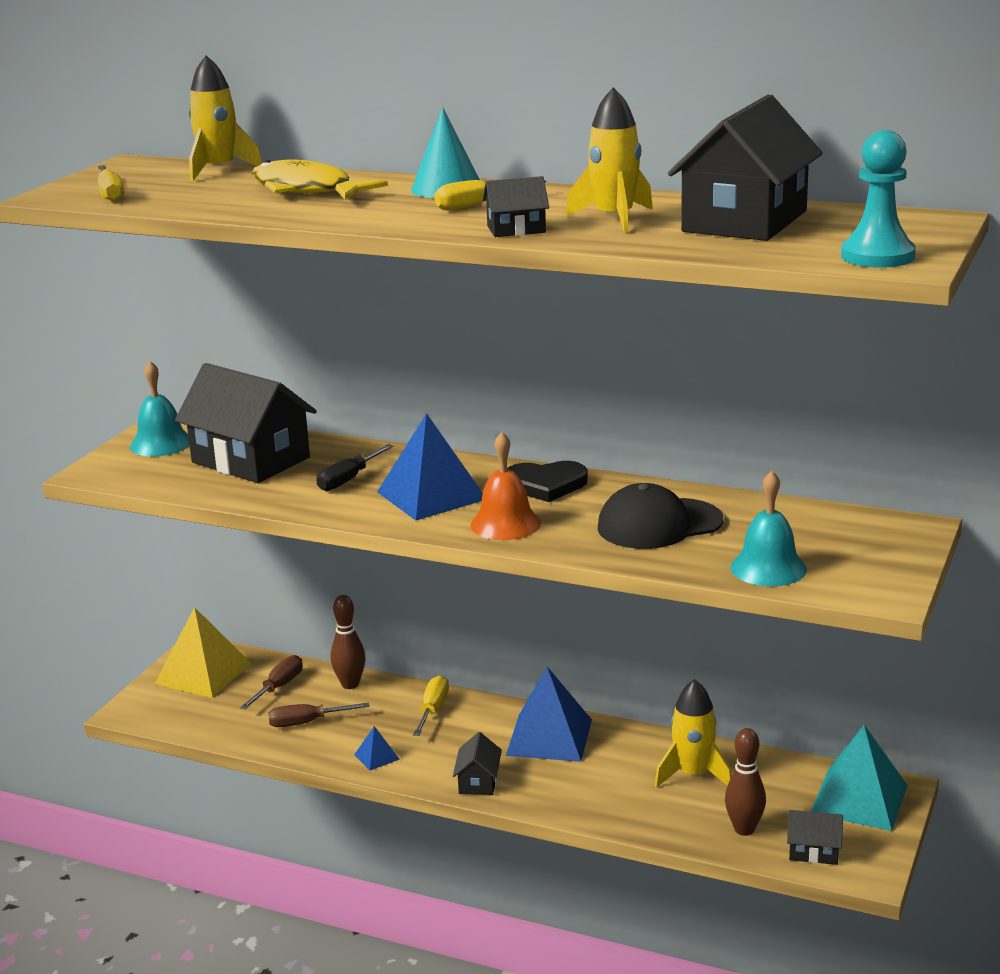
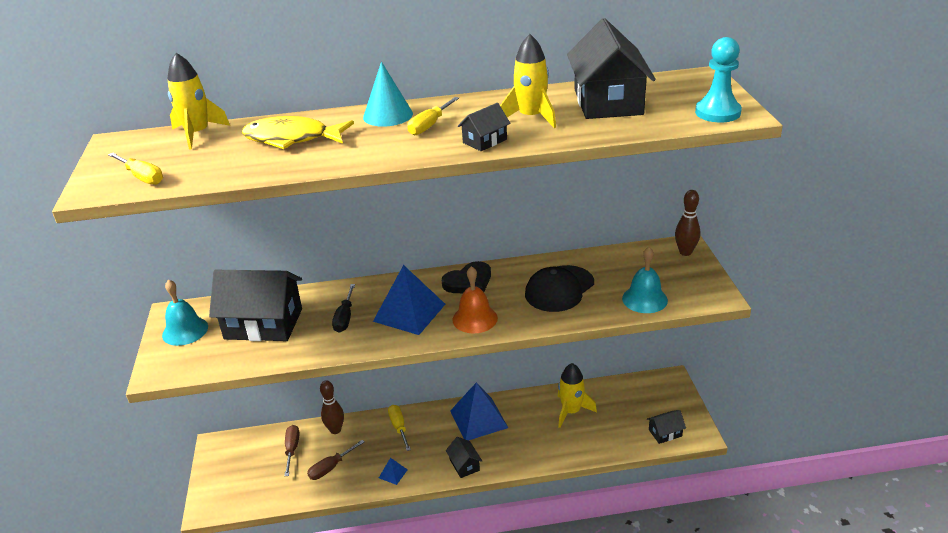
camera: 30 degrees left, 10 degrees up
yellow pyramid [155,607,252,698] -> none
brown bowling pin [725,728,766,836] -> brown bowling pin moved to [675,190,700,256]
turquoise pyramid [811,725,908,831] -> none

